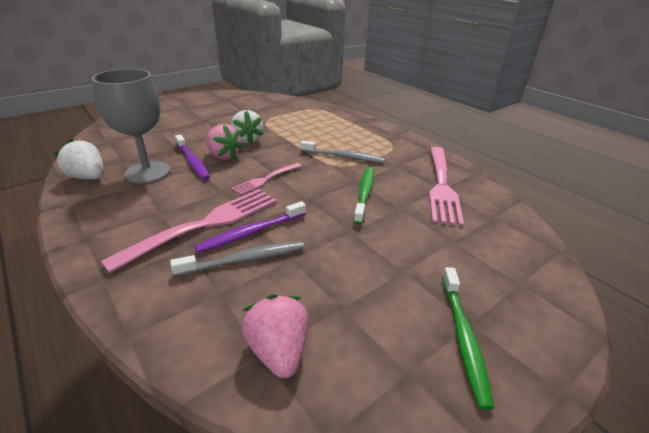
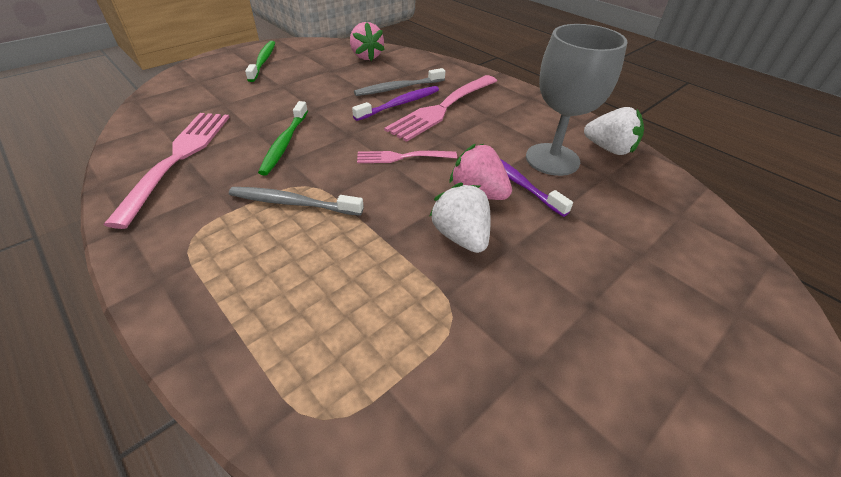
camera: 175 degrees right, 10 degrees up
pink fork [231,163,301,195] -> pink fork turned 135 degrees counterclockwise [357,151,457,163]

